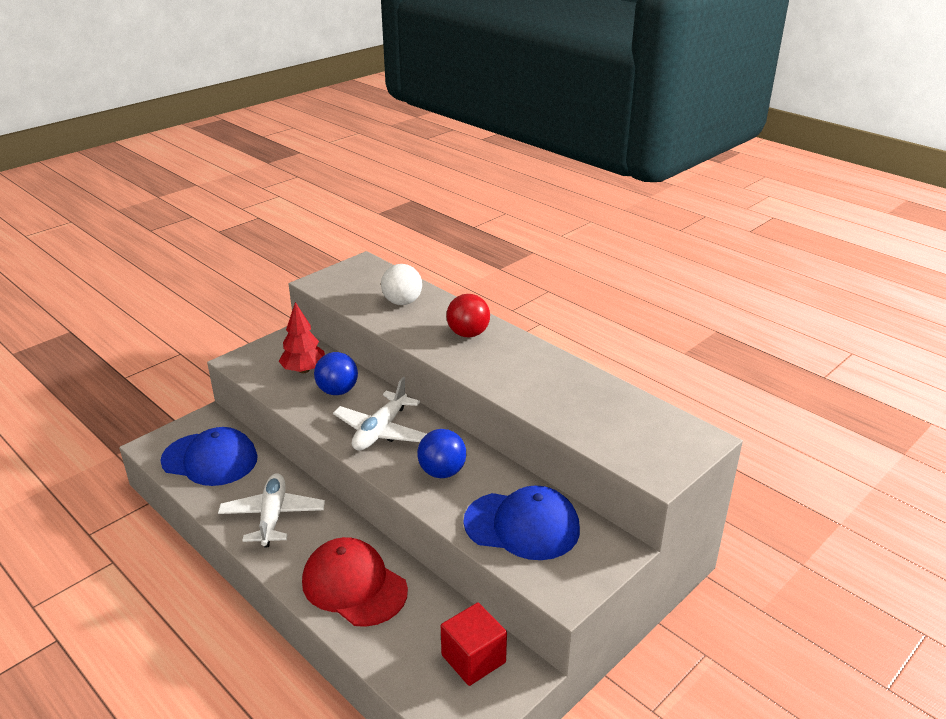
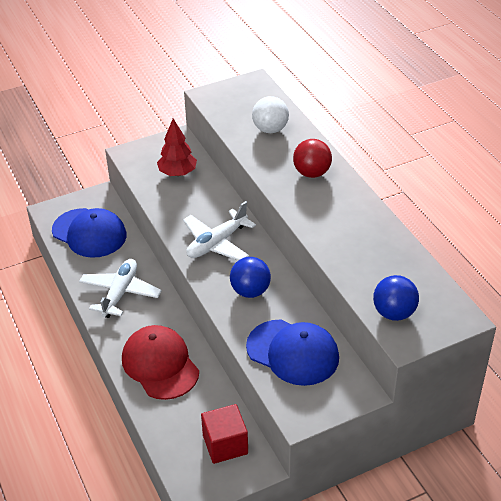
camera: 20 degrees right, 10 degrees up
blue ball [314,352,358,395] -> blue ball moved to [373,275,419,321]

